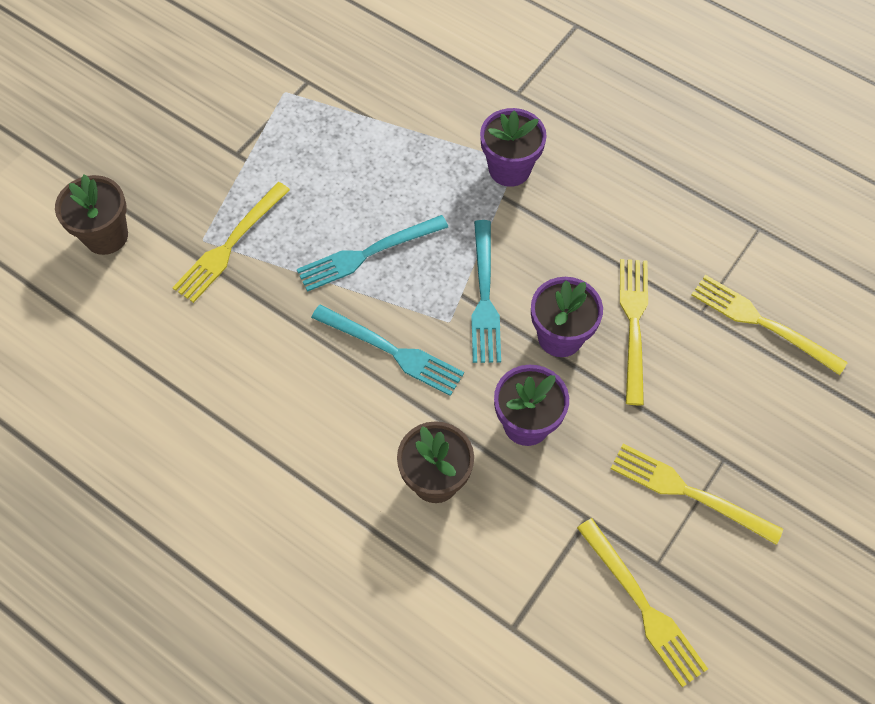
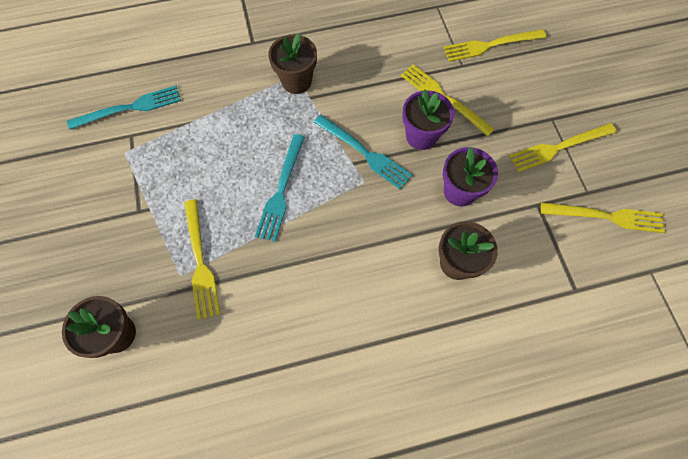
camera: 50 degrees left, 5 degrees up
turquoise fork [311,305,464,396] -> turquoise fork moved to [67,86,181,130]
purple flower pot [480,108,547,187] -> brown flower pot [268,33,317,94]

